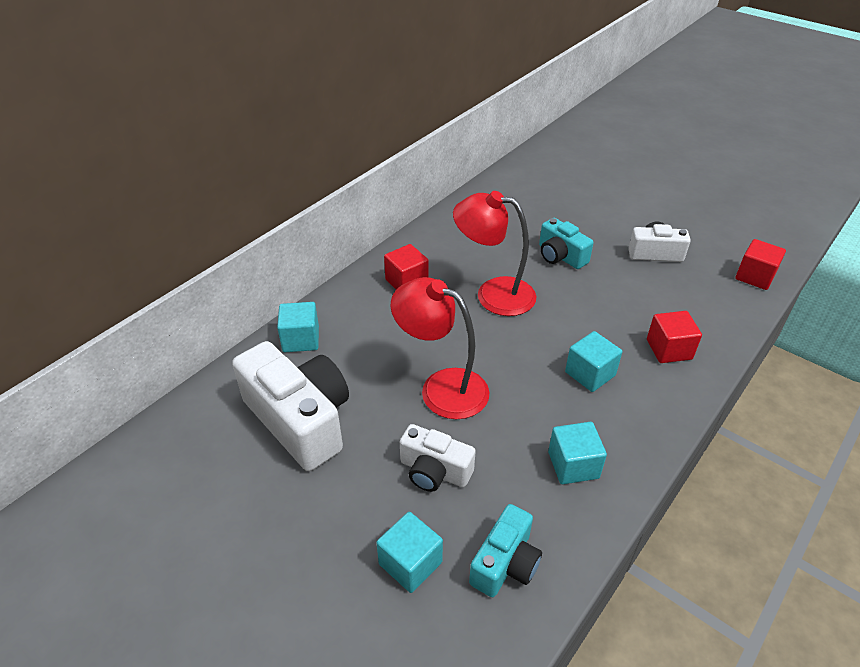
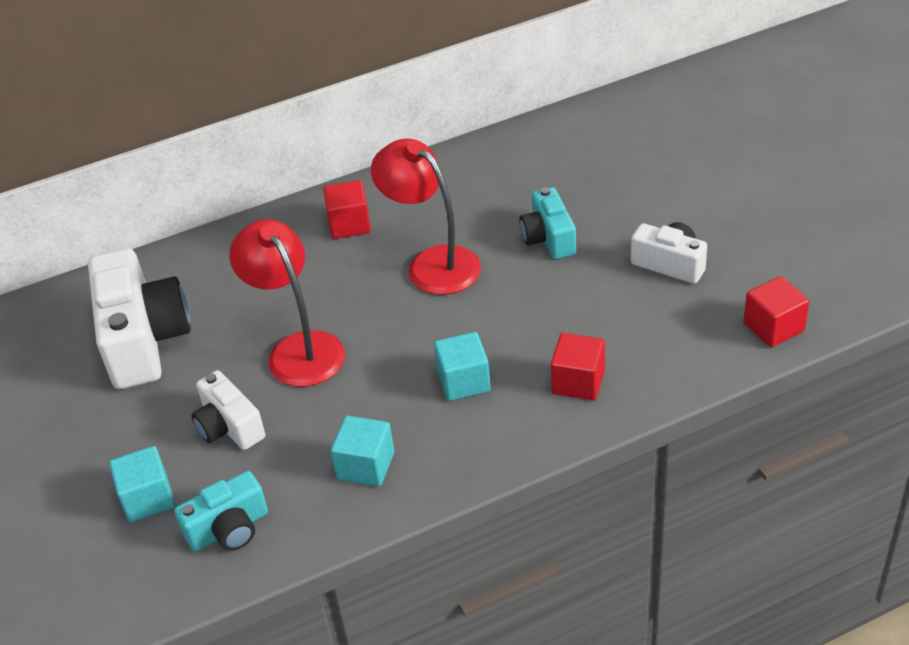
camera: 30 degrees right, 0 degrees up
turquoise cube [277,302,319,352] -> none

